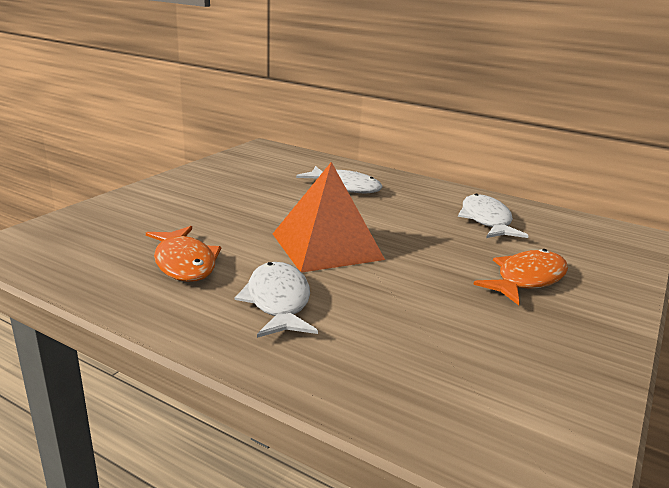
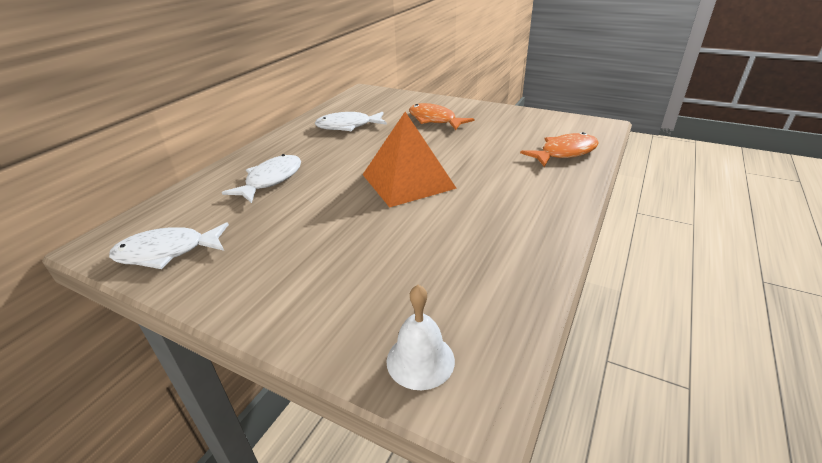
camera: 90 degrees left, 10 degrees up
orange fish [146,226,221,282] -> orange fish moved to [520,132,599,167]
white fish [235,262,318,338] -> white fish moved to [109,222,229,269]
none -> white bell [386,285,455,390]

